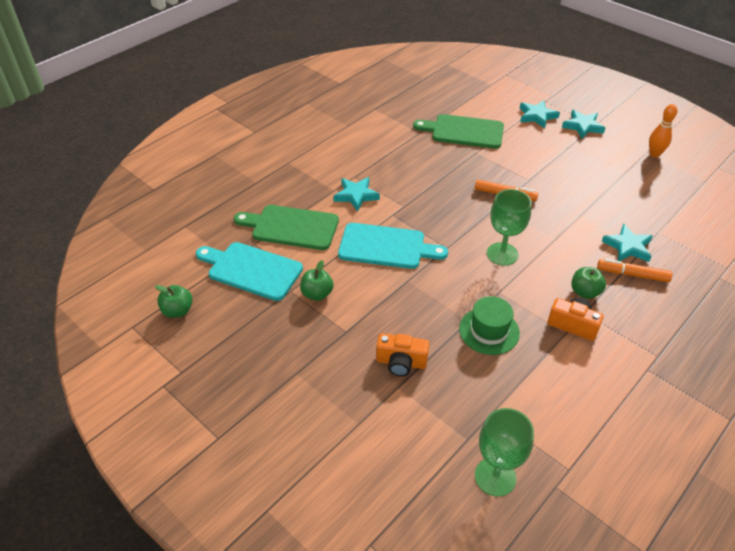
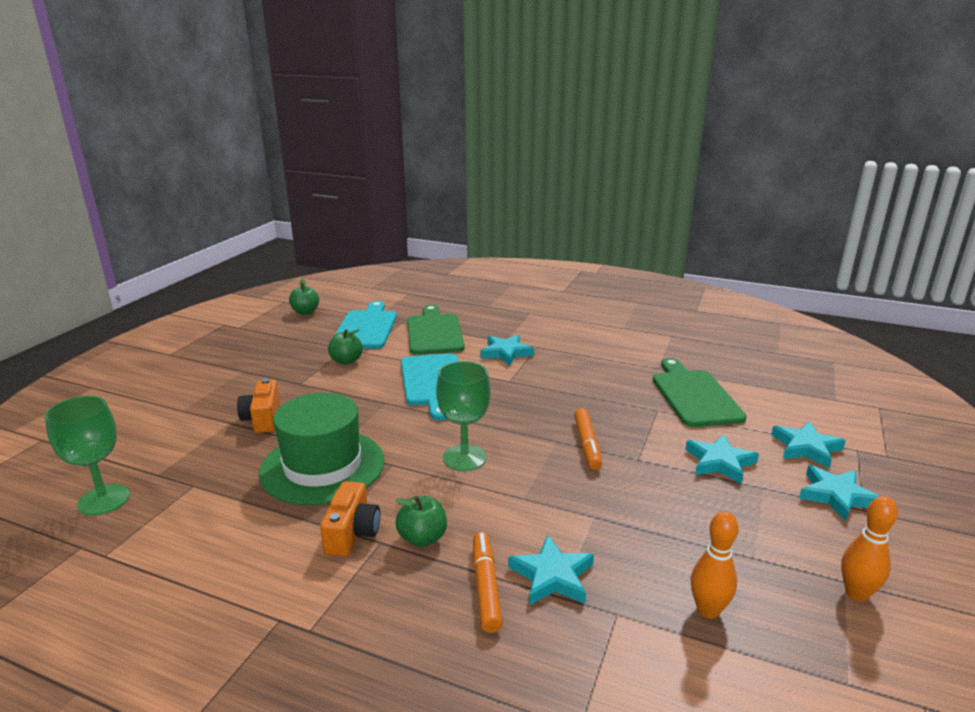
camera: 70 degrees right, 20 degrees down
green hat [459,296,520,355] -> green hat [259,393,385,505], size x1.60
none -> turquoise star [685,434,759,484]
none -> orange bowling pin [691,511,739,619]

